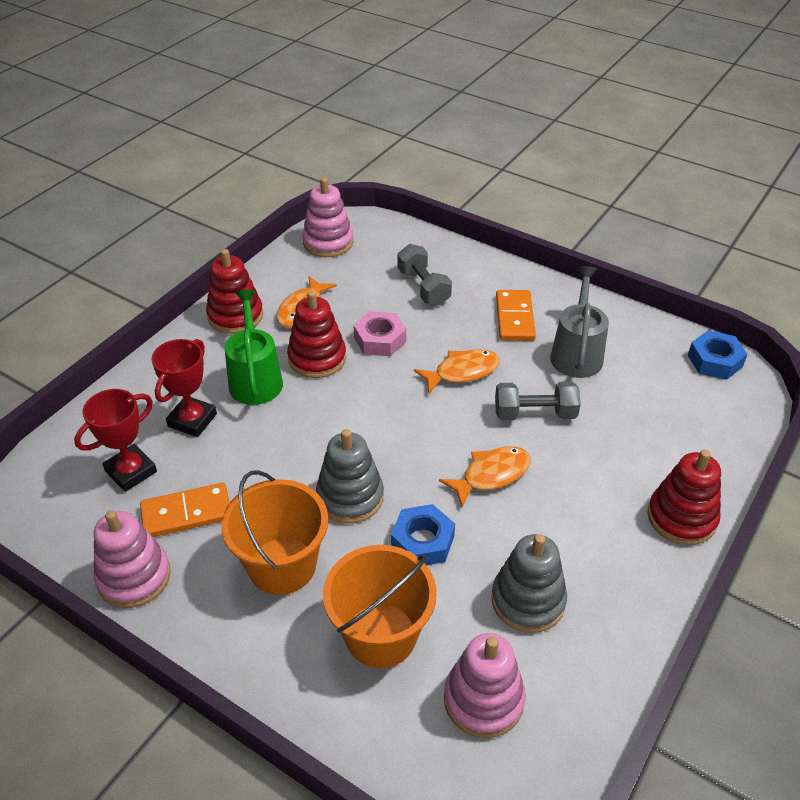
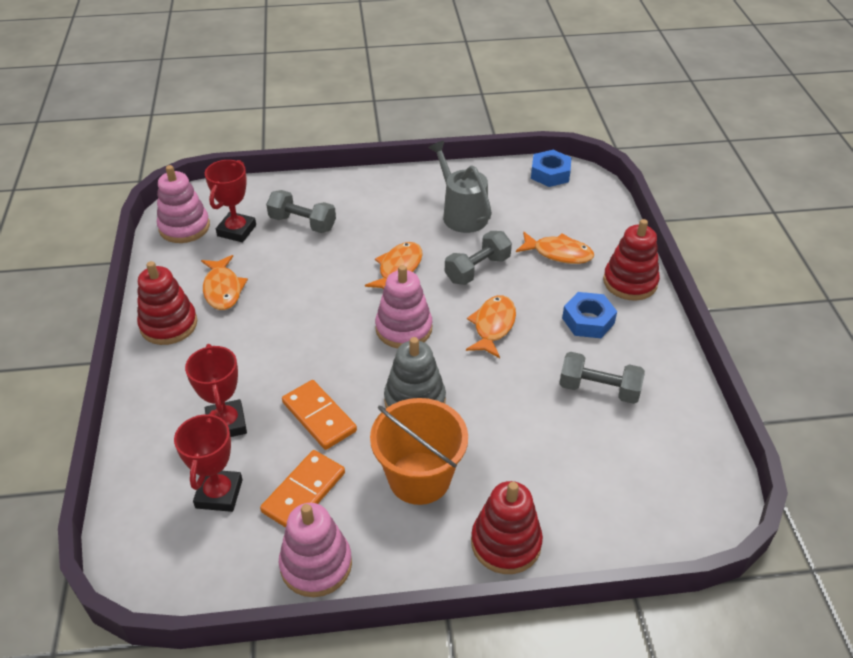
camera: 40 degrees left, 0 degrees up
green watering can [224,289,283,405] -> none
red stacking toy [287,291,346,378] -> red stacking toy moved to [471,481,543,574]
orange bucket [323,545,437,668] -> none
pink nut [353,311,406,356] -> none
blue nut [391,504,455,565] -> blue nut moved to [562,292,617,338]
pink stacking toy [444,633,526,738] -> pink stacking toy moved to [375,265,432,348]
grey stacking toy [491,534,567,633] -> grey dumbbell [559,352,645,404]
orange domino [496,290,536,341] -> orange domino moved to [282,380,357,450]
none -> red trophy [205,160,256,242]
none -> orange fish [516,232,594,264]

